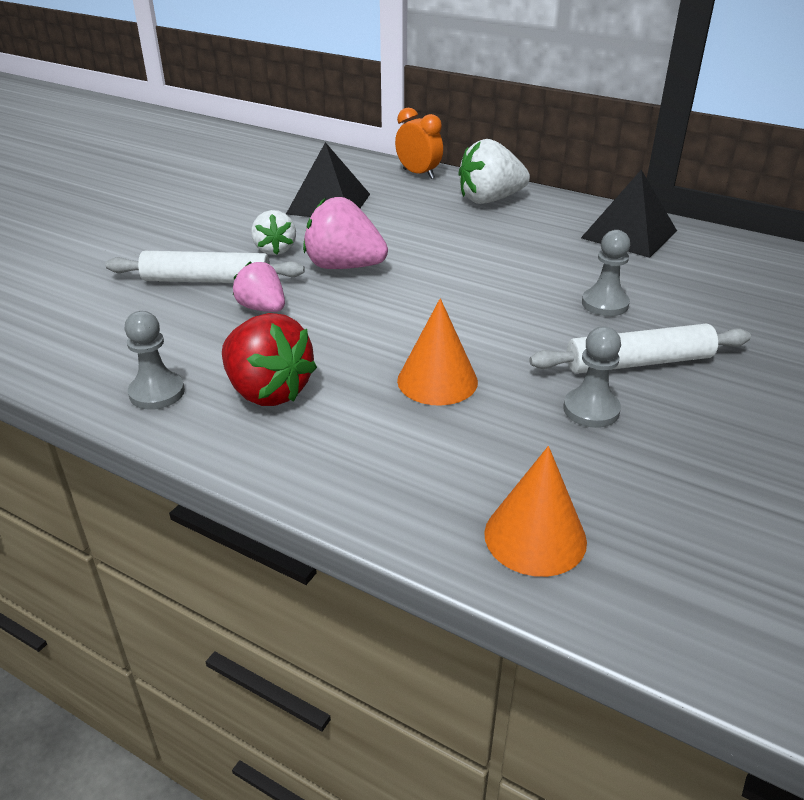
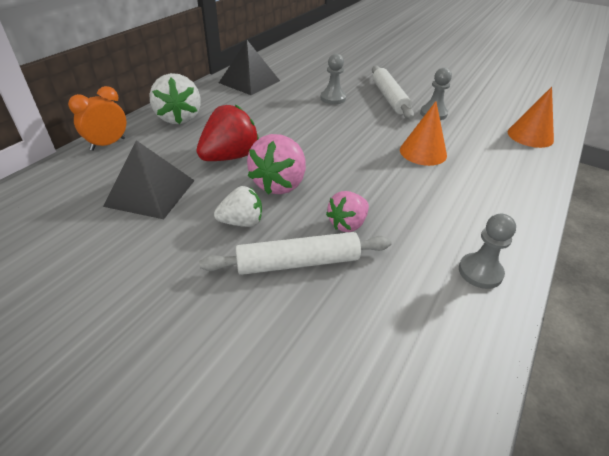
camera: 90 degrees left, 5 degrees up
white rolling pin [105,251,305,283] -> white rolling pin turned 75 degrees clockwise [199,232,392,275]
red strawberry [222,313,317,406] -> red strawberry moved to [197,104,259,161]

